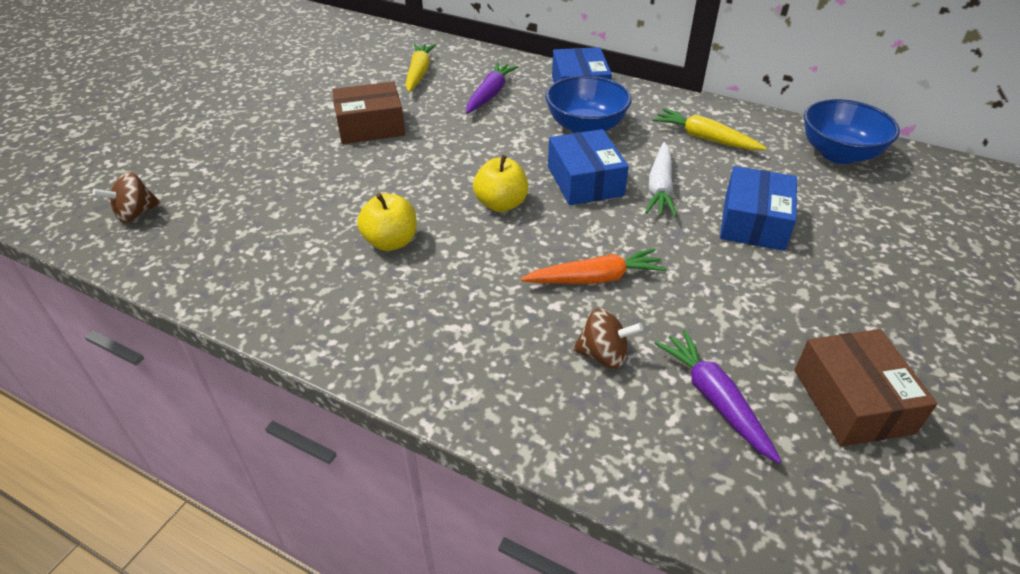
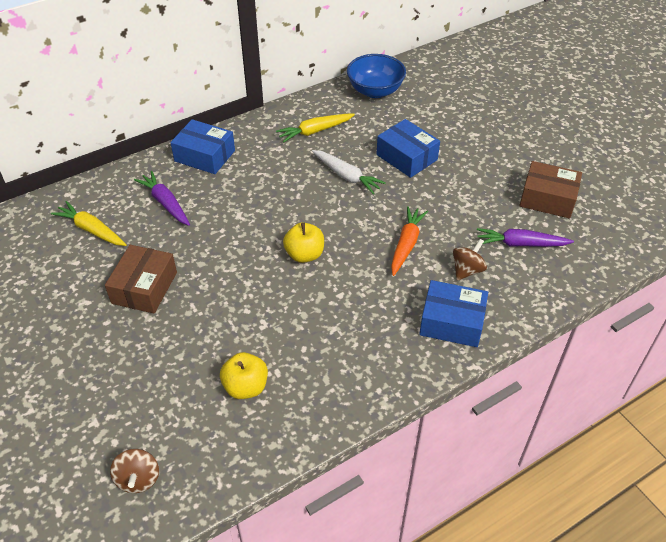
camera: 60 degrees left, 5 degrees up
yellow apple [357,193,417,251] -> yellow apple moved to [220,352,268,399]
blue bowl [545,76,632,133] -> none
blue box [548,129,629,205] -> blue box moved to [419,280,488,347]

